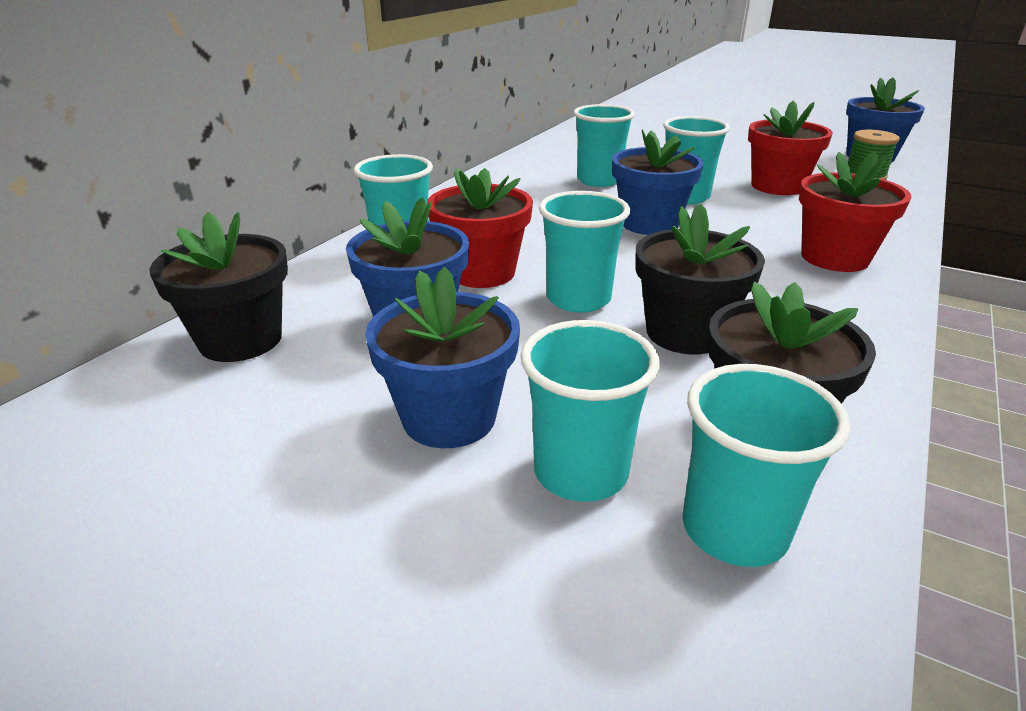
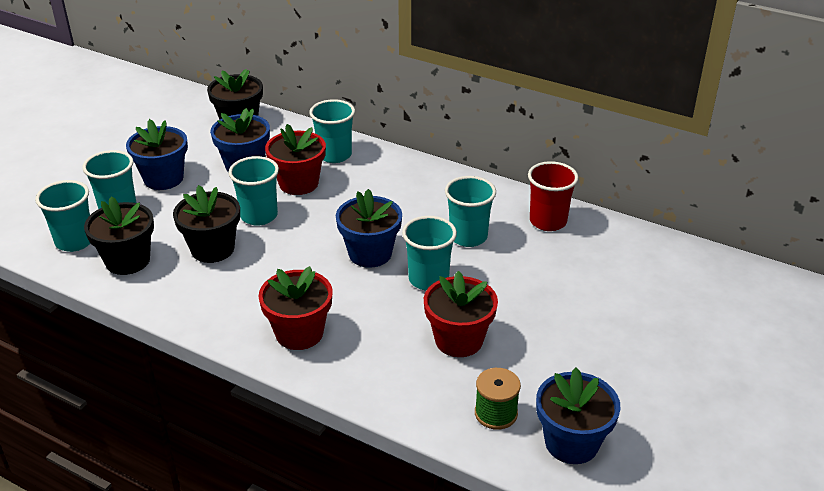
camera: 90 degrees right, 5 degrees up
none -> red cup [528,161,579,231]

